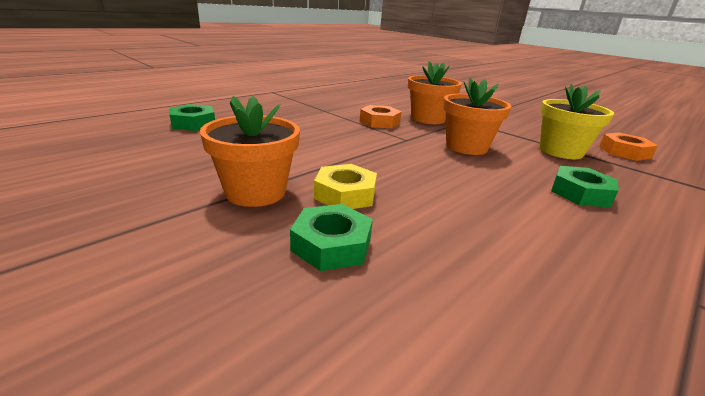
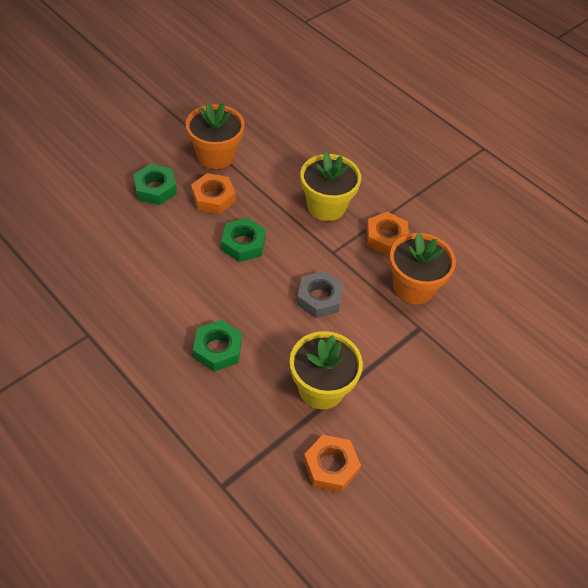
camera: 90 degrees right, 25 degrees up
green nut [169,104,215,131] -> green nut moved to [221,218,266,262]
yellow nut [314,164,377,209] -> orange nut [191,173,235,214]
orange flower pot [443,78,512,155] -> grey nut [297,271,344,318]
none -> yellow flower pot [300,152,361,221]

